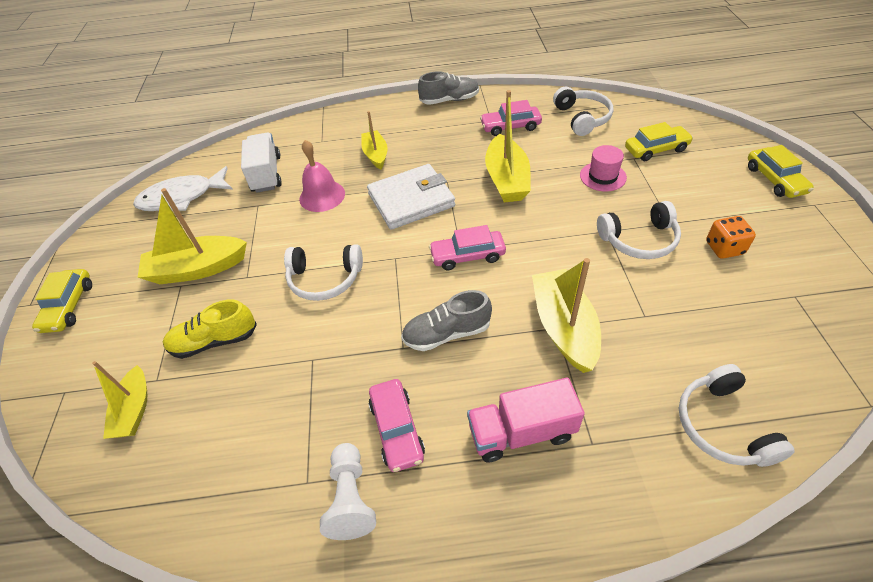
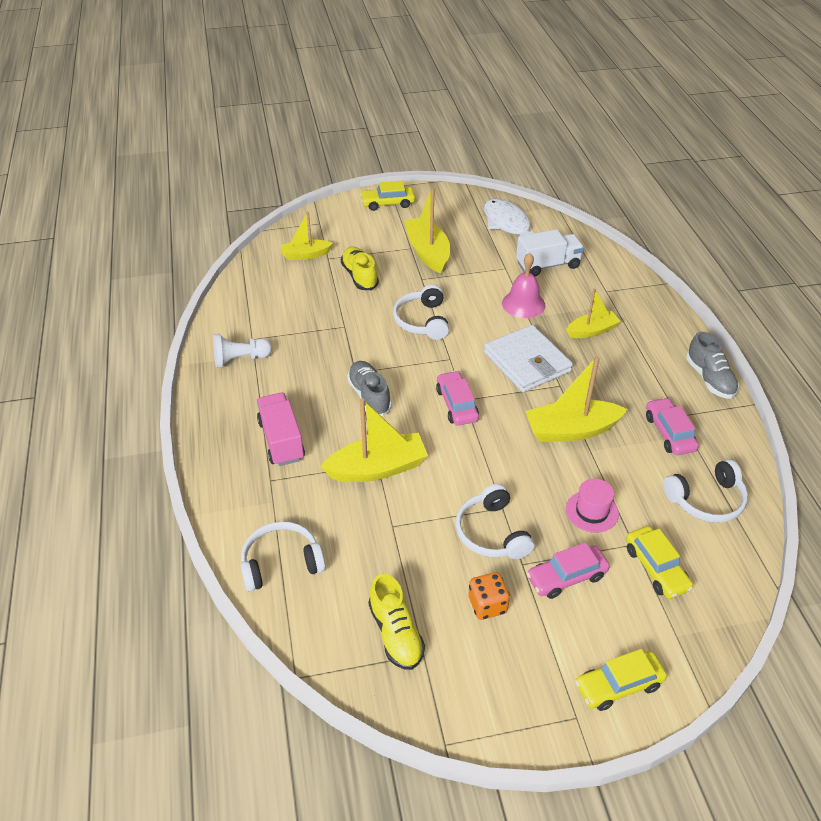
camera: 80 degrees right, 5 degrees down
pink car [368,379,425,472] -> pink car moved to [526,542,610,599]
none -> yellow shoe [368,574,425,670]

